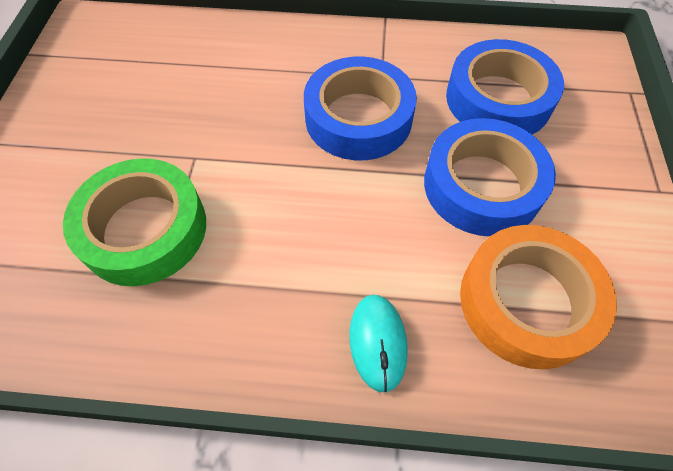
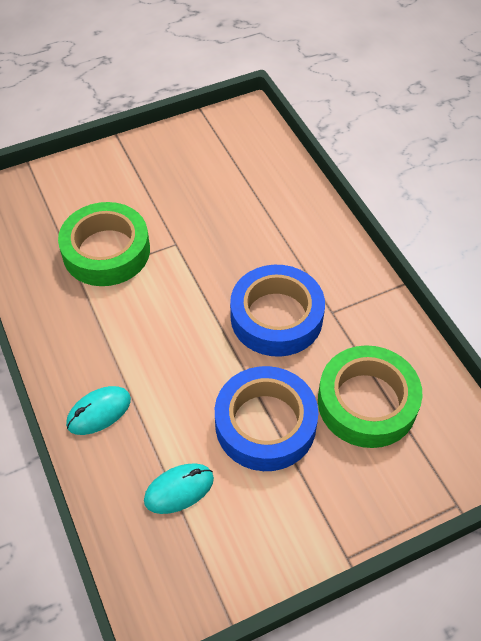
camera: 60 degrees right, 5 degrees down
blue tape [446,39,564,134] -> green tape [318,345,423,448]
orange tape [460,225,617,369] -> turquoise mouse [144,463,214,514]

